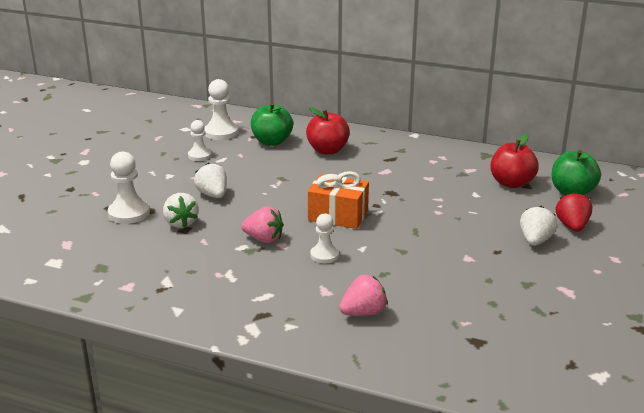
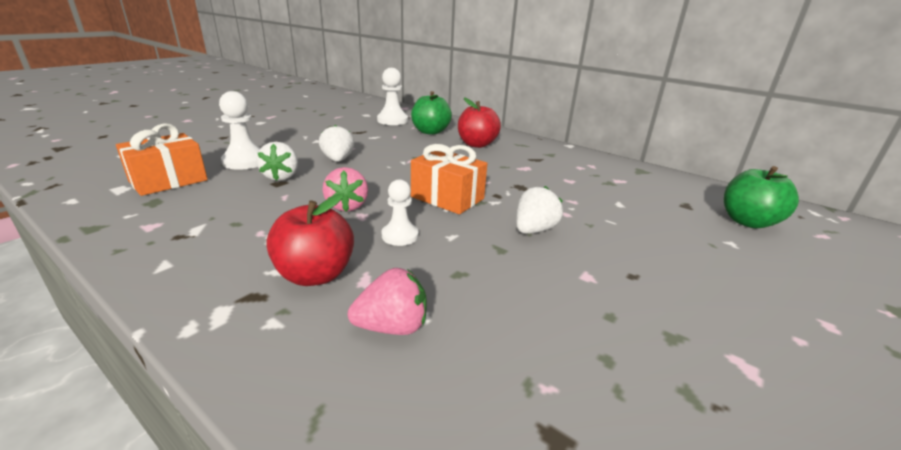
camera: 15 degrees right, 0 degrees up
white pawn [188,120,211,161] -> none
pink strawberry [241,207,283,243] -> pink strawberry turned 45 degrees clockwise [322,167,368,212]
red apple [490,134,539,188] -> red apple moved to [266,193,354,286]
white strawberry [520,206,558,246] -> white strawberry moved to [516,186,563,234]
red strawberry [556,192,592,232] -> none
none -> orange gift [116,124,208,196]

